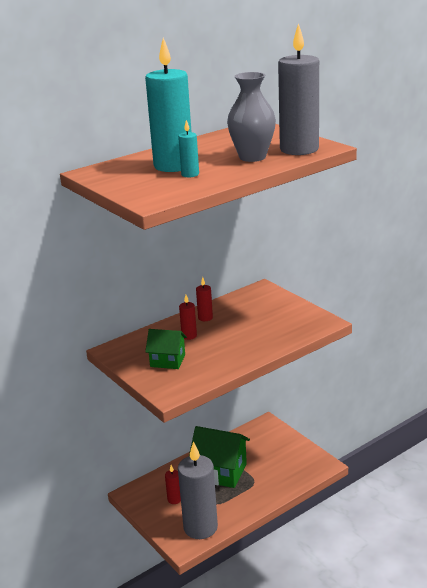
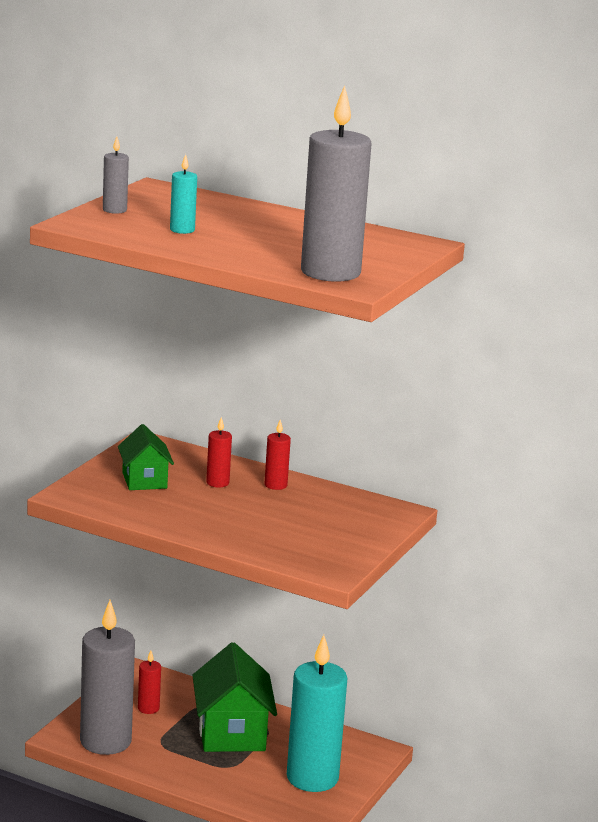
camera: 60 degrees right, 5 degrees down
turquoise candle [145,38,191,172] -> turquoise candle moved to [287,635,347,792]
grey vase [227,72,276,162] -> none
none -> grey candle [103,136,129,214]

